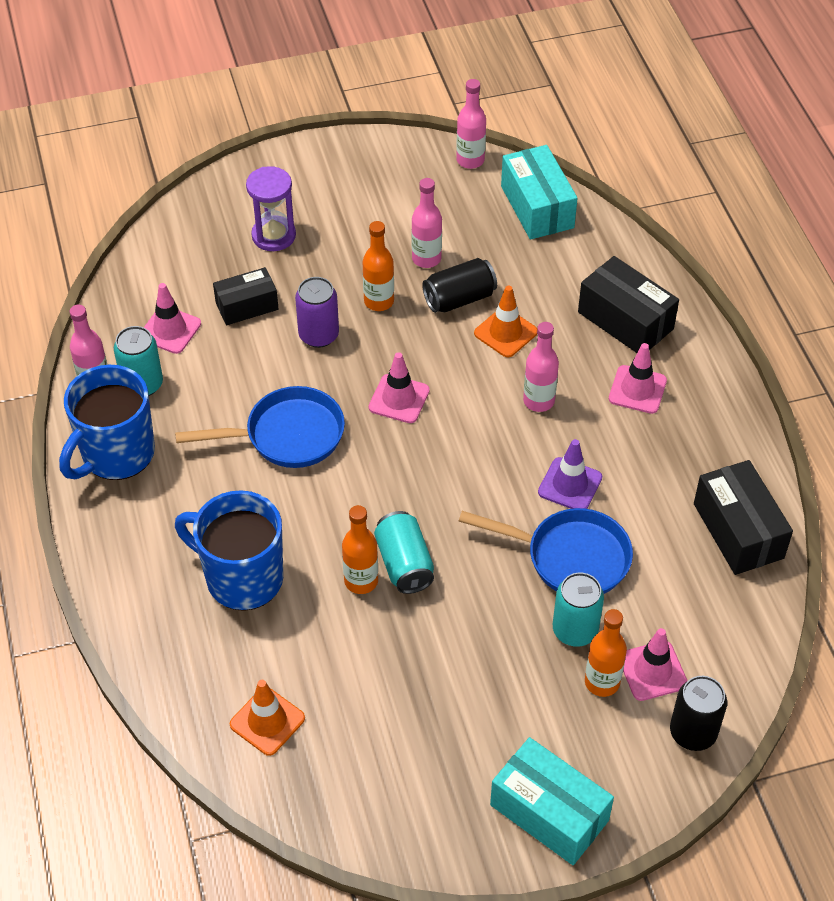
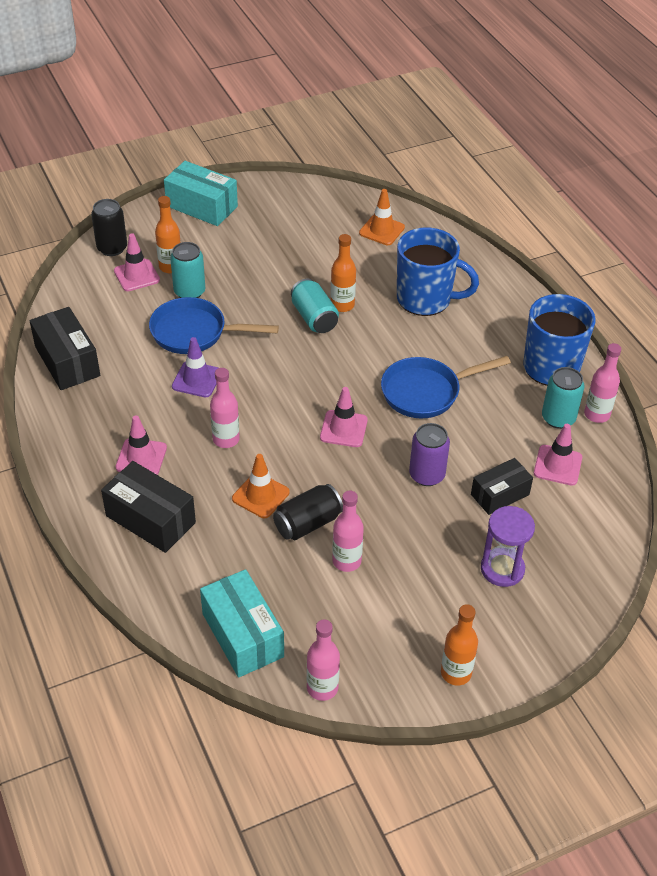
camera: 170 degrees right, 5 degrees down
orange bottle [363,221,394,311] -> orange bottle moved to [441,604,478,686]

